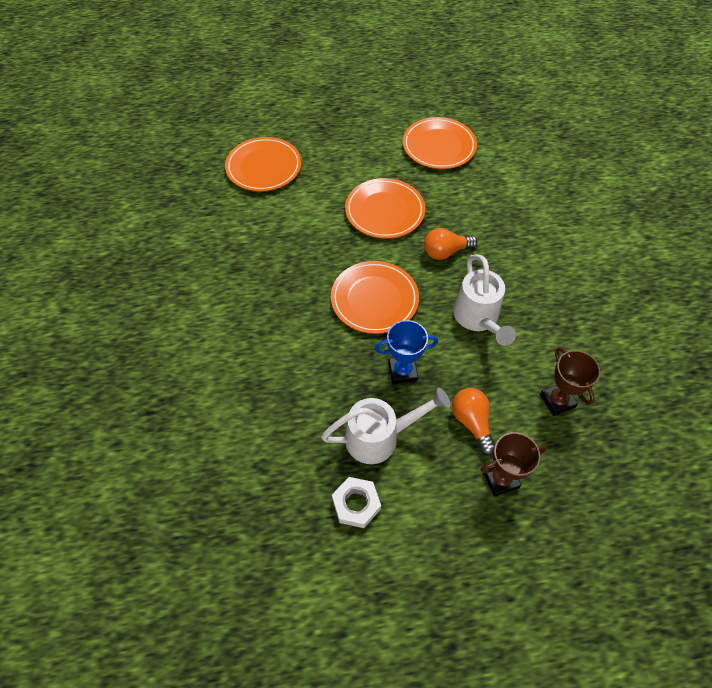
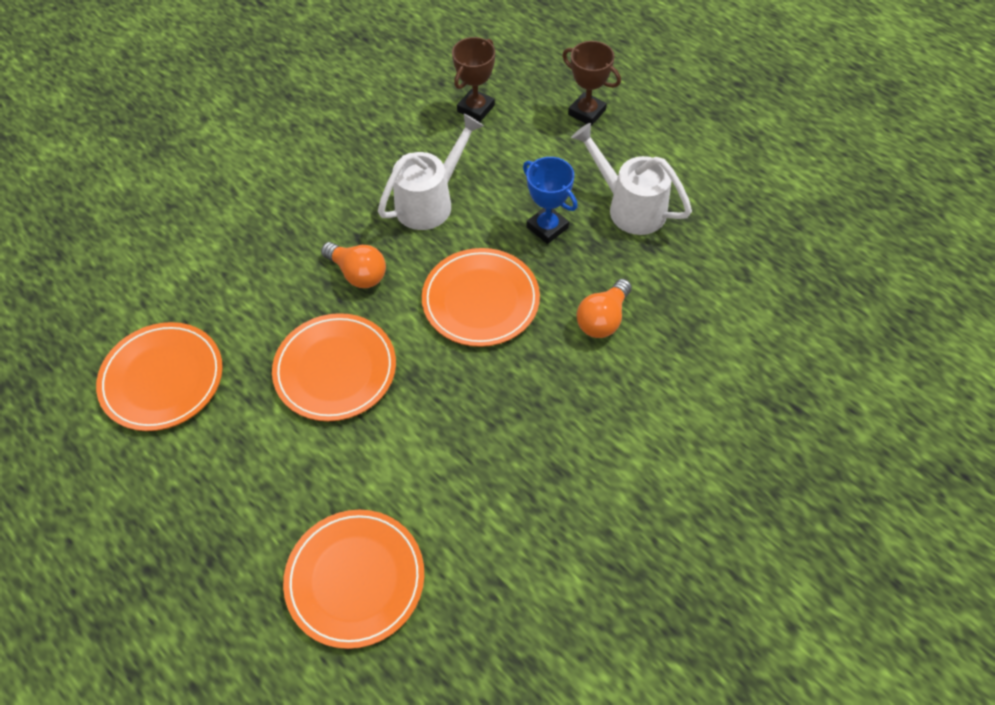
camera: 125 degrees left, 0 degrees up
white nut [332,477,381,528] -> none
orange light bulb [452,388,495,455] -> orange light bulb moved to [576,279,632,338]

